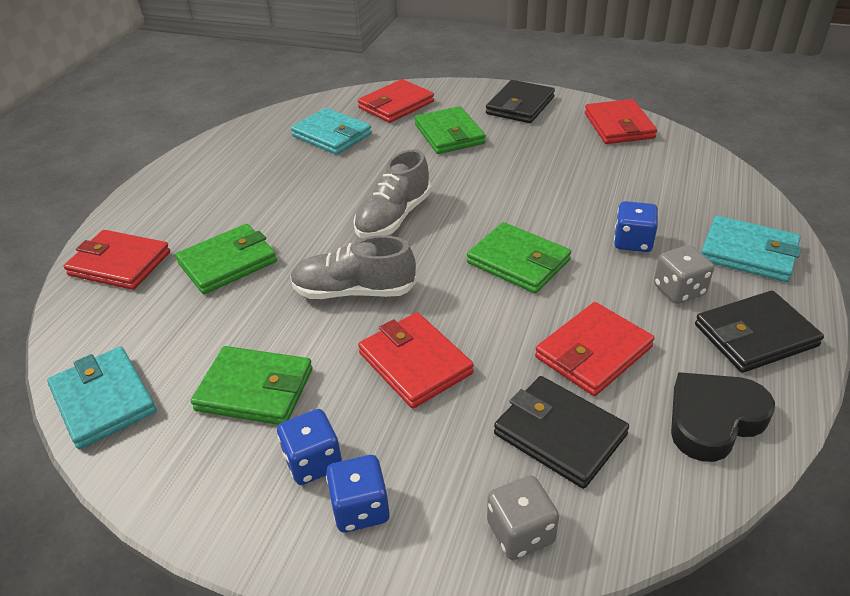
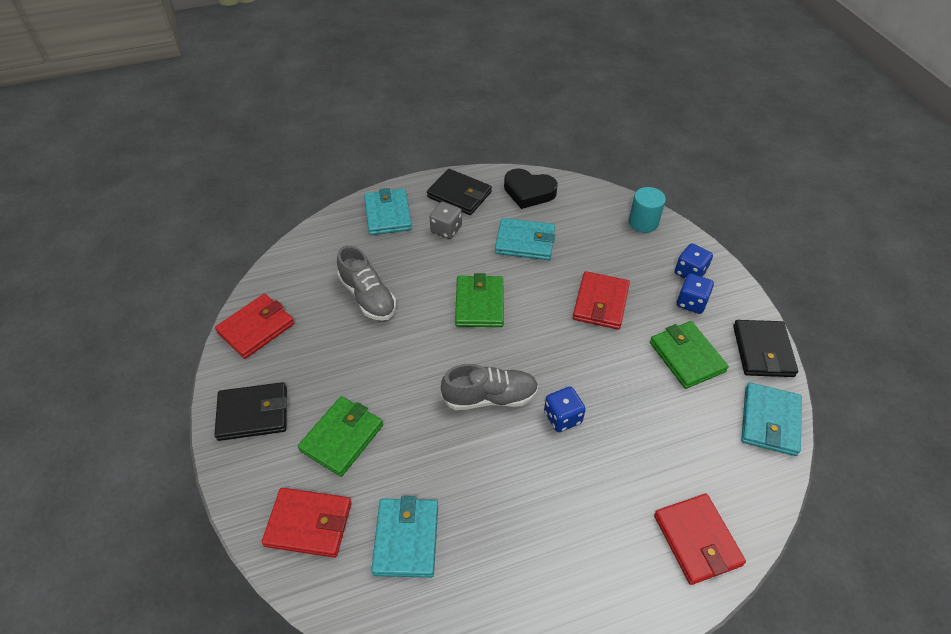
camera: 130 degrees left, 10 degrees up
green wallet [175,224,277,294] -> none
grey shoe [290,235,417,299] -> grey shoe moved to [337,245,396,321]
grey dice [487,475,559,560] -> turquoise cylinder [629,187,666,233]
black wallet [494,376,629,489] -> black wallet moved to [733,320,798,377]
red wallet [535,302,655,396] -> turquoise wallet [495,218,555,260]
blue dice [614,201,658,252] -> blue dice moved to [544,387,586,432]

